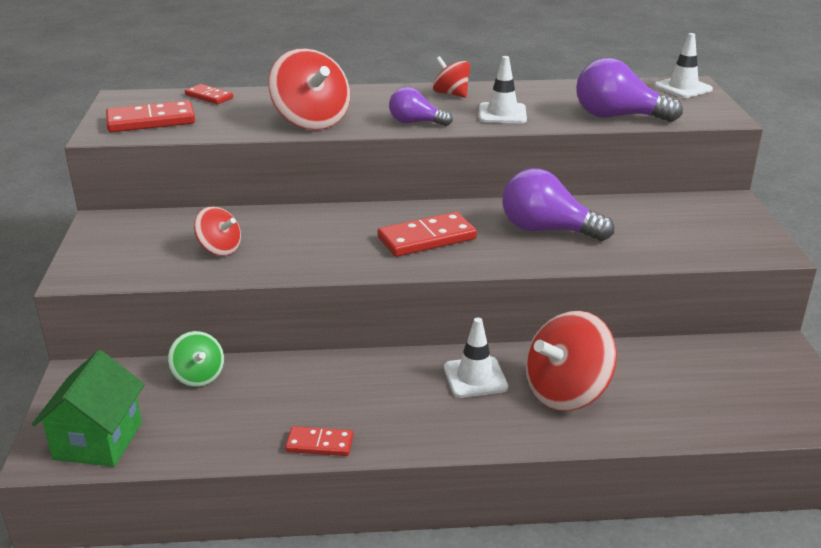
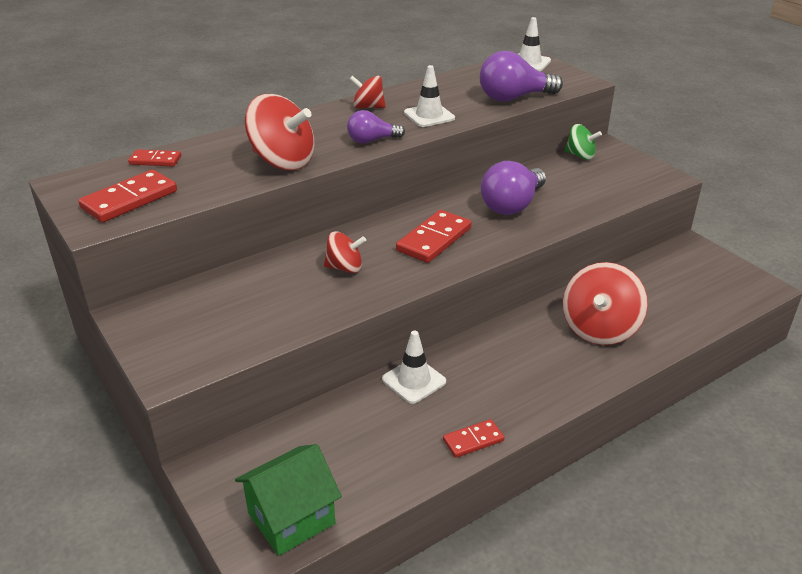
camera: 30 degrees left, 5 degrees up
green house [32,350,145,467] -> green house turned 75 degrees clockwise [235,444,342,556]
green spinning top [168,331,224,387] -> green spinning top moved to [564,124,602,160]
red spinning top [194,206,241,256] -> red spinning top moved to [324,231,366,273]
white traffic cone [444,318,508,398] -> white traffic cone moved to [382,331,446,404]
purple light bulb [502,168,614,241] -> purple light bulb turned 45 degrees counterclockwise [481,161,546,215]

